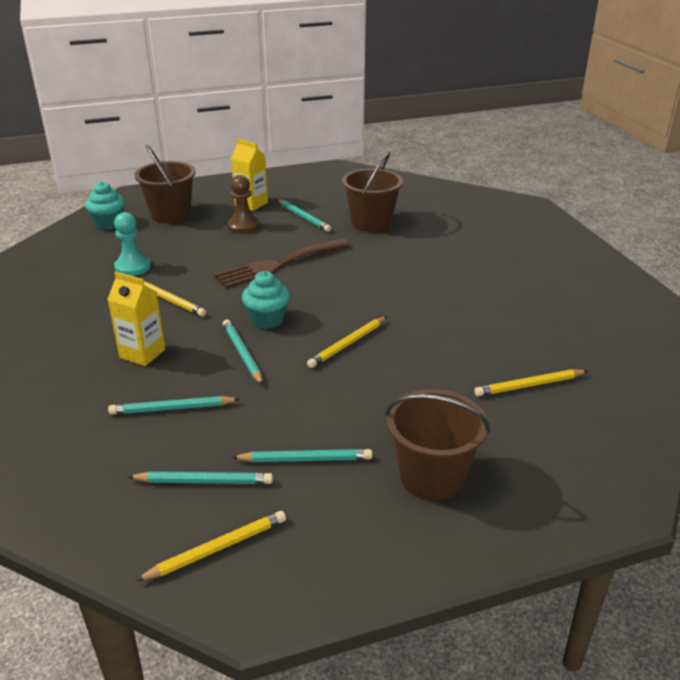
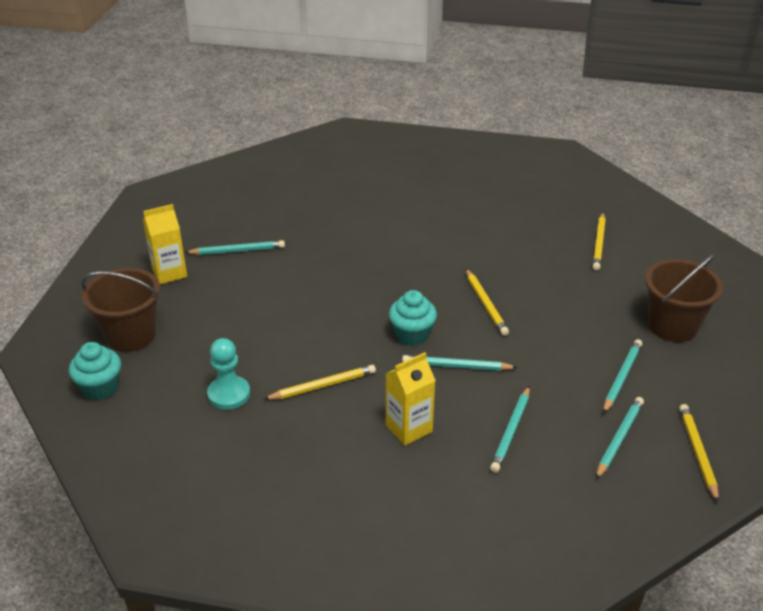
camera: 60 degrees left, 5 degrees up
brown fork [214,238,350,288] -> none
brown pawn [227,175,260,234] -> none
brown bucket [342,151,403,232] -> none

